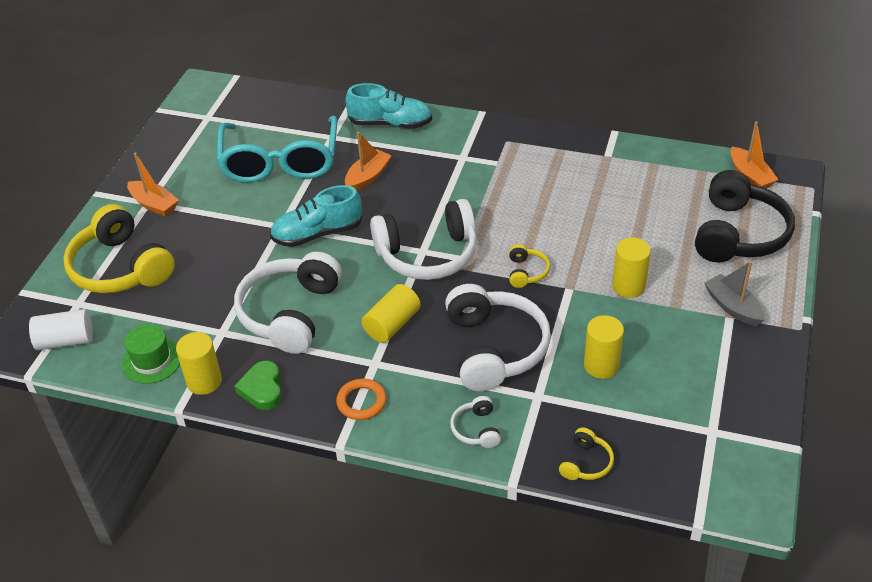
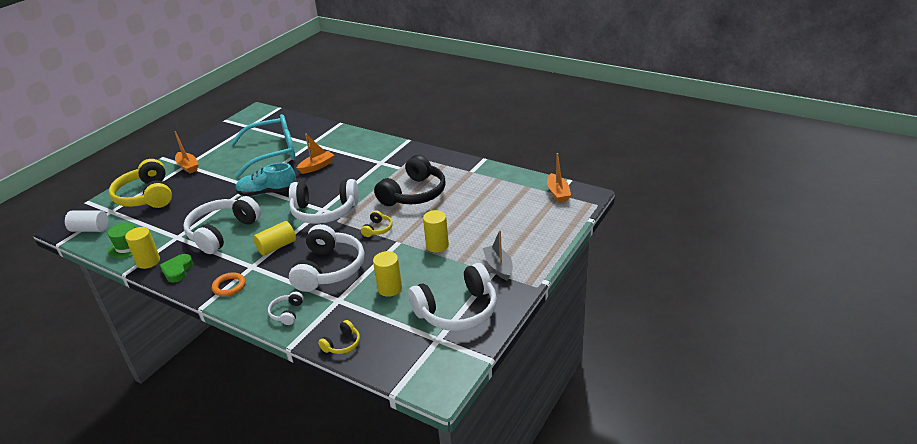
camera: 15 degrees right, 10 degrees down
turquoise glasses [217,116,337,183] -> turquoise glasses turned 120 degrees counterclockwise [231,114,296,177]
turquoise shoe [345,83,432,129] -> none
black headphones [695,170,795,262] -> black headphones moved to [374,155,446,206]
none -> white headphones [408,263,497,331]

